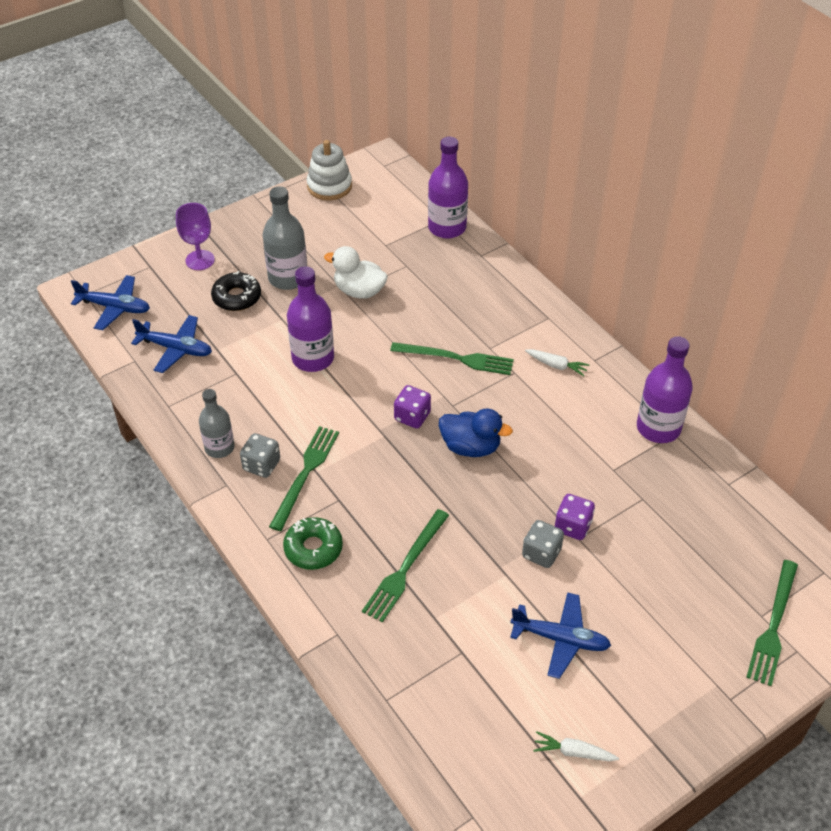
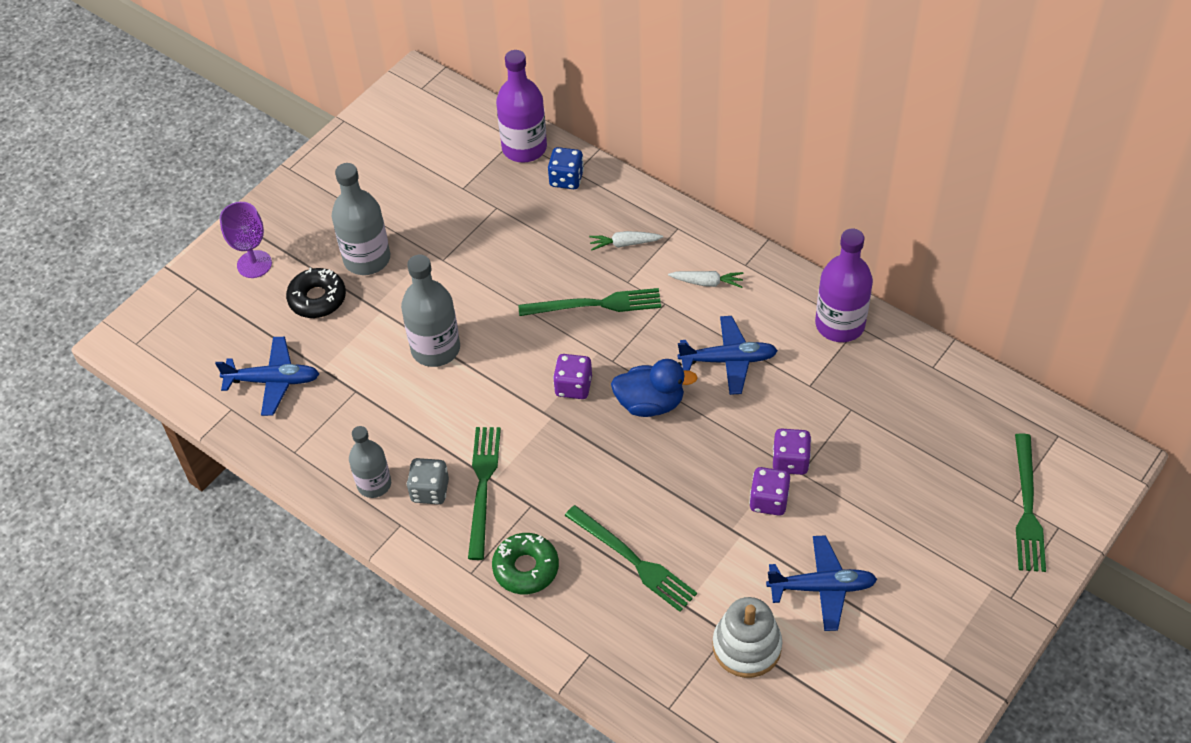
camera: 15 degrees left, 5 degrees up
blue plane [71,275,150,330] -> blue plane moved to [678,316,778,395]
purple bottle [287,266,334,372] -> grey bottle [401,255,460,367]
white stacking toy [307,140,352,201] -> white stacking toy moved to [713,597,782,678]
white duck [324,246,388,299] -> none
green fork [362,509,449,623] -> green fork turned 60 degrees counterclockwise [565,505,697,612]
grey dice [522,520,564,568] -> purple dice [749,467,790,516]
white carrot [533,731,619,761] -> white carrot moved to [589,231,663,251]
none -> blue dice [548,147,584,189]

